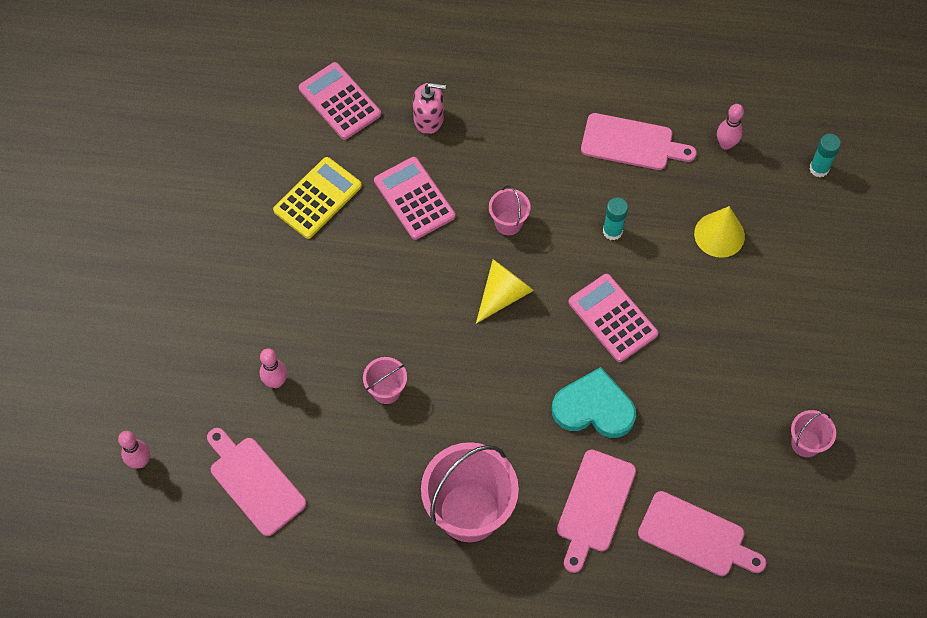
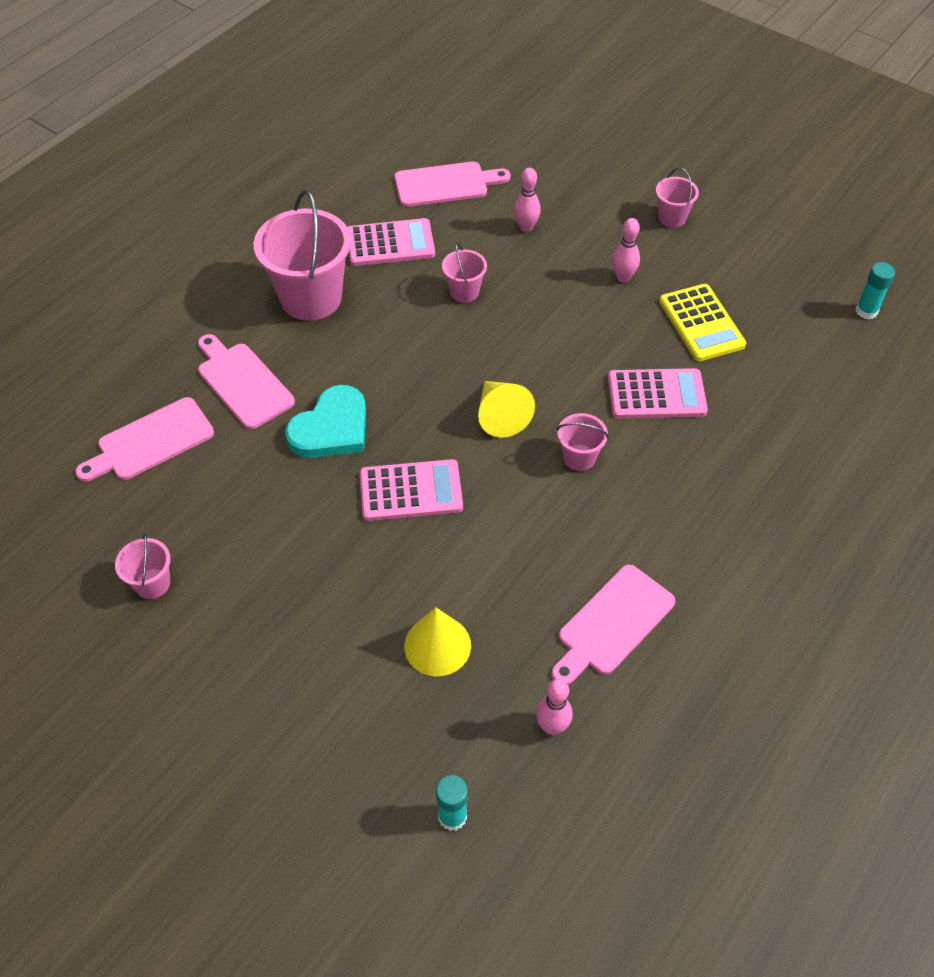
camera: 120 degrees right, 10 degrees down
pink bowling pin [118,431,150,469] -> pink bowling pin moved to [612,218,640,282]
pink calculator [299,62,381,140] -> pink calculator moved to [347,218,435,266]
pink soap dispenser [413,83,446,134] -> none
turquoise glue stick [603,197,628,240] -> turquoise glue stick moved to [856,262,895,319]
none -> pink bucket [656,168,699,228]

